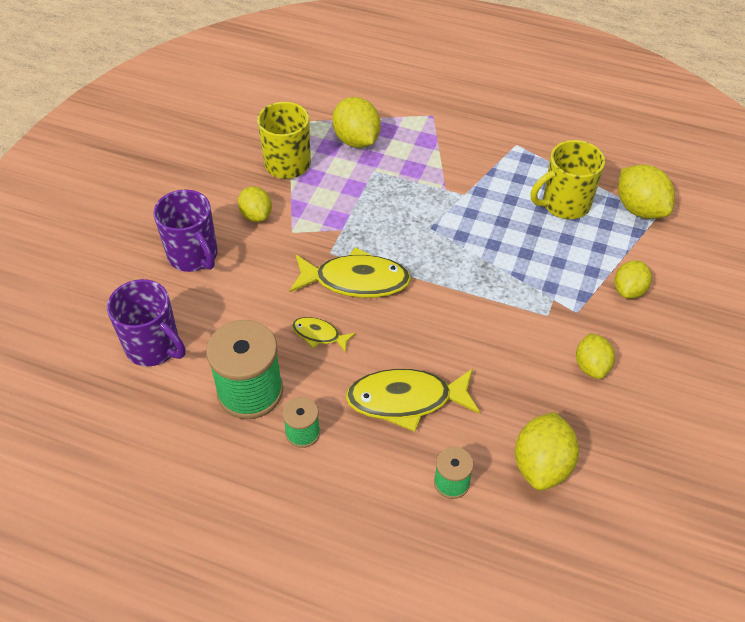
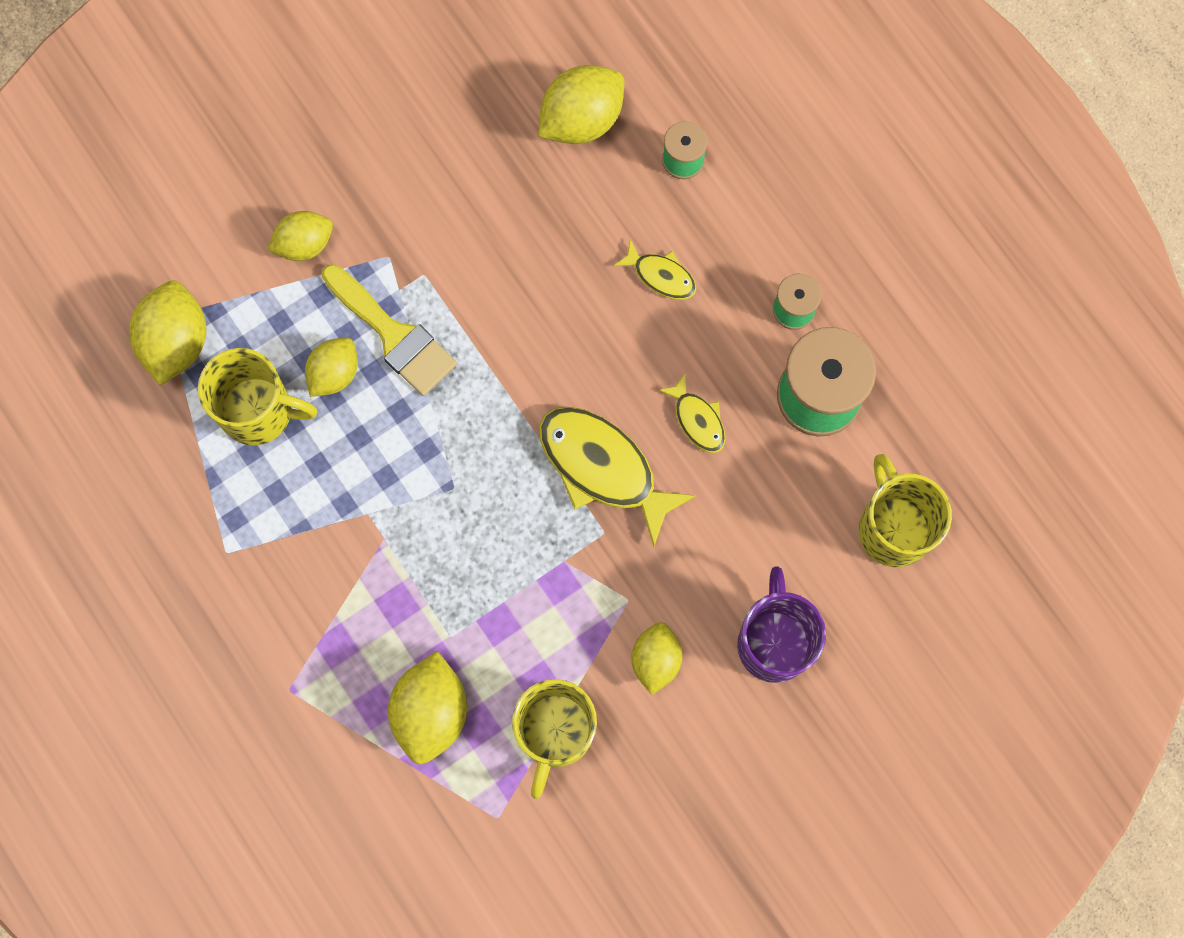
camera: 145 degrees left, 25 degrees up
purple mug [107,279,186,366] -> yellow mug [859,454,952,567]
yellow fish [346,368,480,432] -> yellow fish [614,239,696,300], size x0.51
yellow lemon [576,333,615,379] -> yellow lemon moved to [305,338,358,397]
none -> yellow brush [322,264,457,396]

